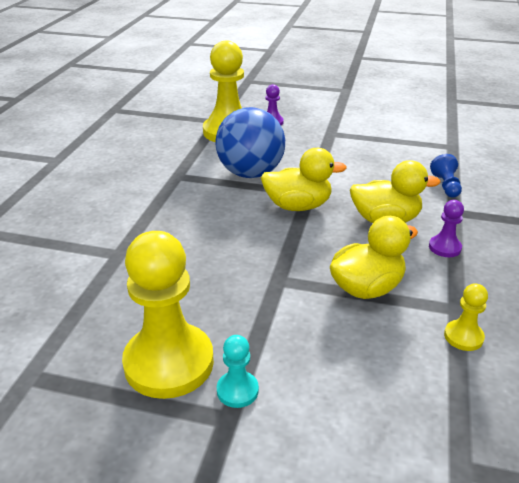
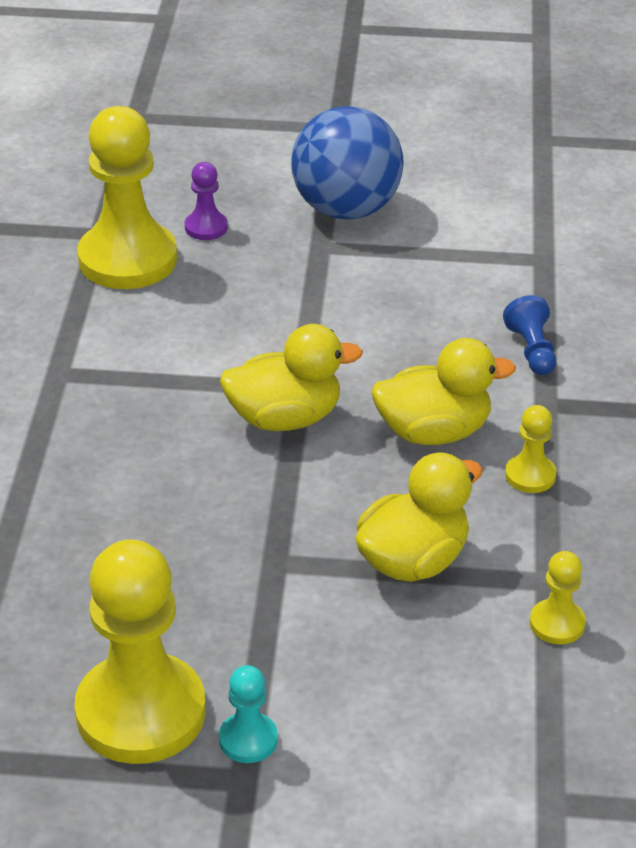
camera: 10 degrees left, 5 degrees up
blue ball [215,107,285,178] -> blue ball moved to [291,106,404,219]
purple pawn [429,200,464,257] -> yellow pawn [505,405,556,493]

